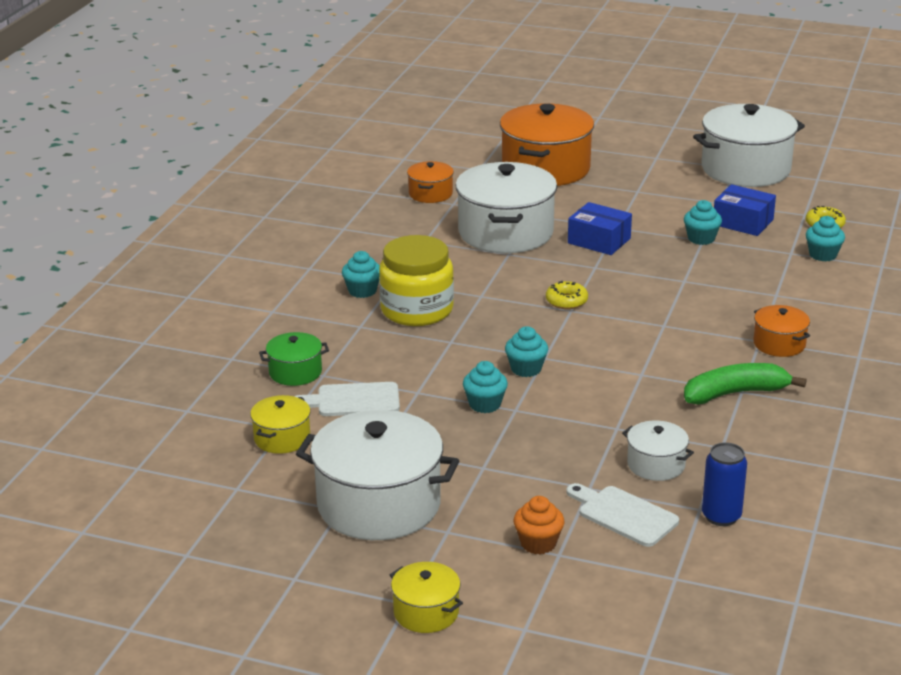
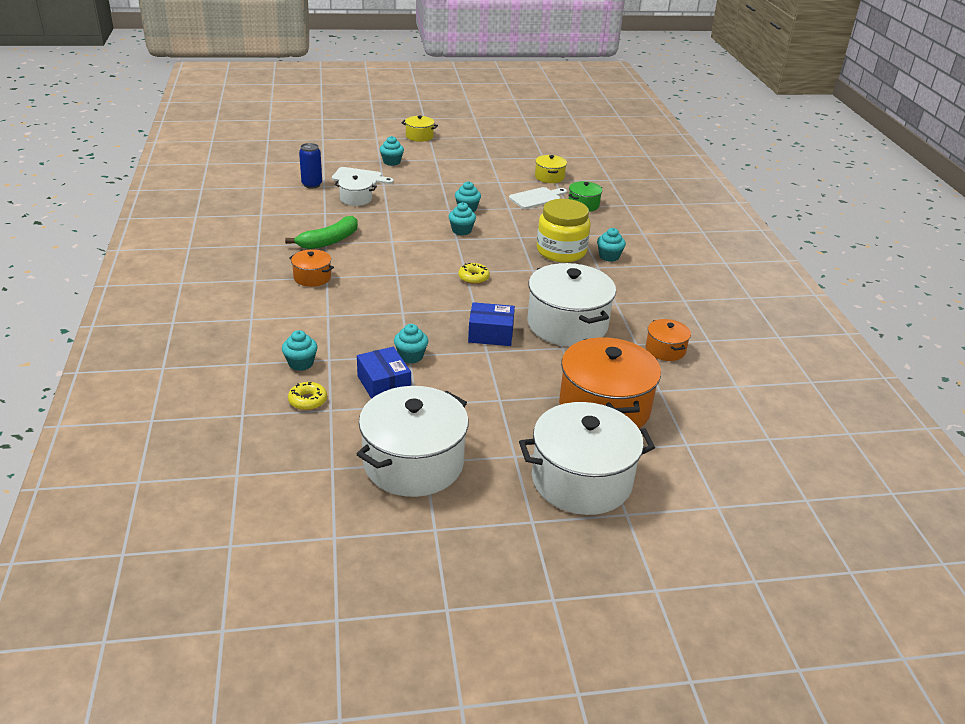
camera: 150 degrees right, 5 degrees up
white pot [296,410,459,540] -> white pot moved to [519,402,655,515]
orange cupcake [514,496,564,554] -> turquoise cupcake [380,136,404,166]
blue box [714,184,776,236] -> blue box turned 60 degrees clockwise [357,347,411,399]

